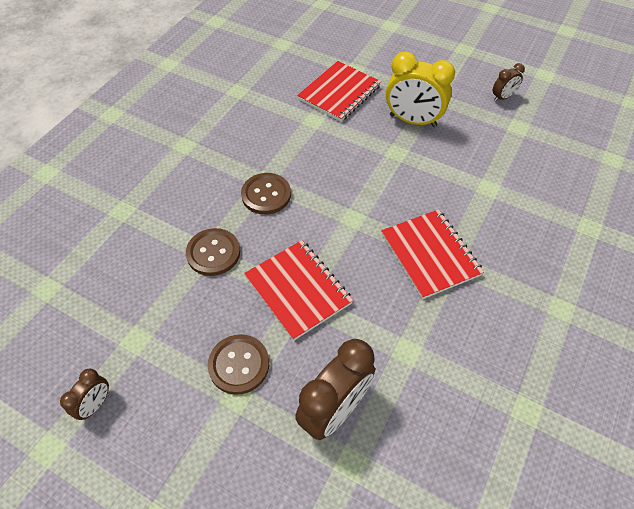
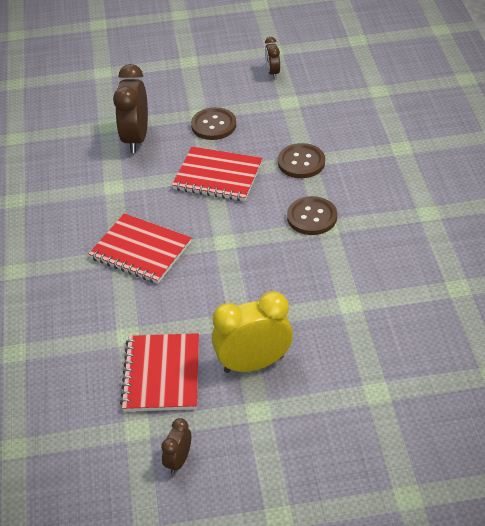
camera: 145 degrees right, 10 degrees down
red notebook [297,61,381,122] -> red notebook moved to [120,333,199,412]

